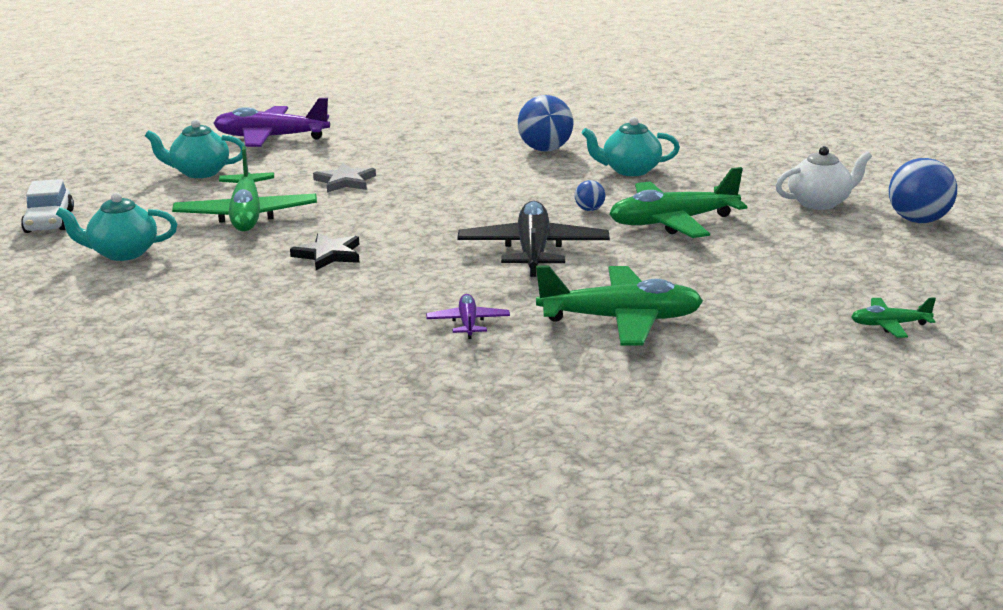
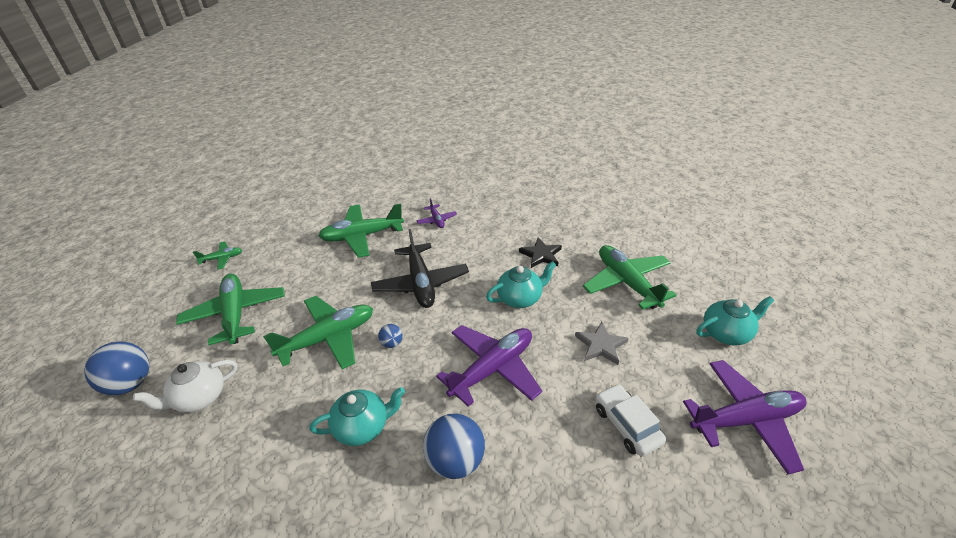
camera: 165 degrees right, 15 degrees up
white car [21,179,74,233] -> white car moved to [595,384,666,456]
turquoise teapot [56,192,177,261] -> turquoise teapot moved to [486,261,556,308]
none -> green plane [176,274,285,345]
none -> purple plane [436,325,542,407]

